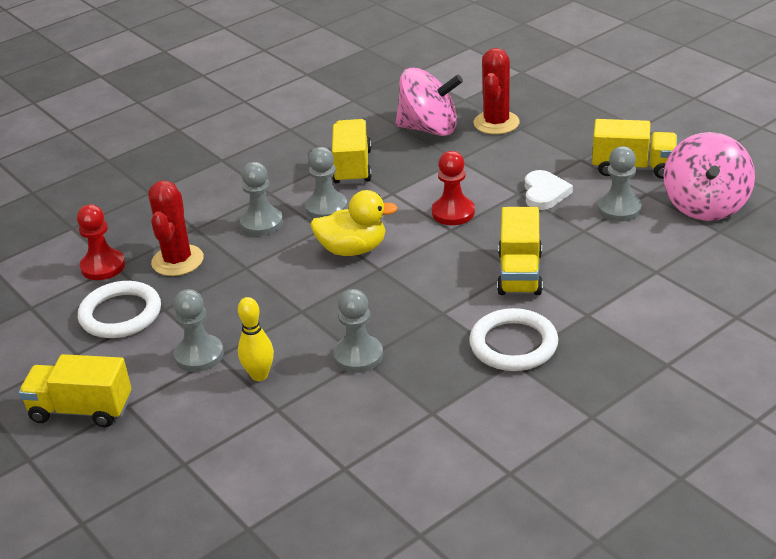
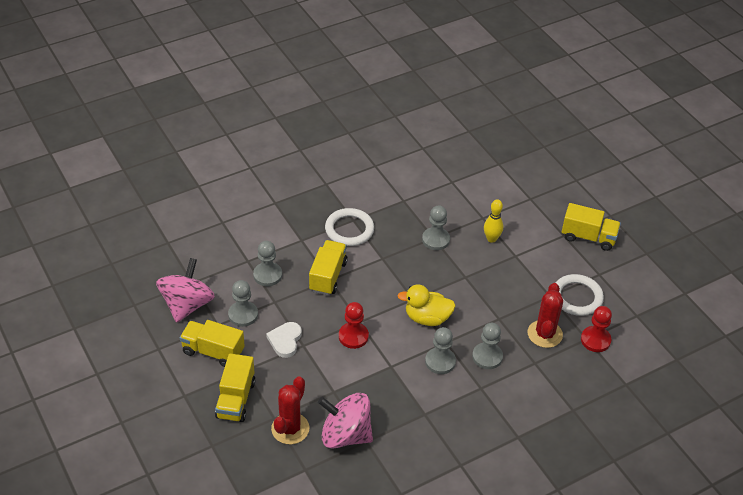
camera: 175 degrees left, 10 degrees up
grey pawn [174,289,224,372] -> grey pawn moved to [253,241,282,286]
yellow truck [332,119,372,184] -> yellow truck moved to [215,353,255,422]

